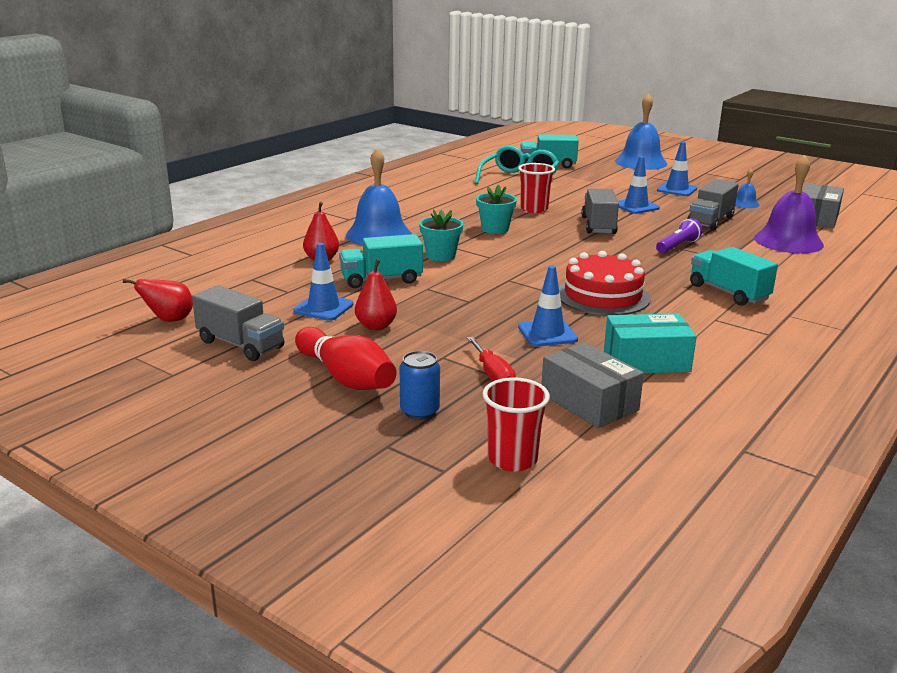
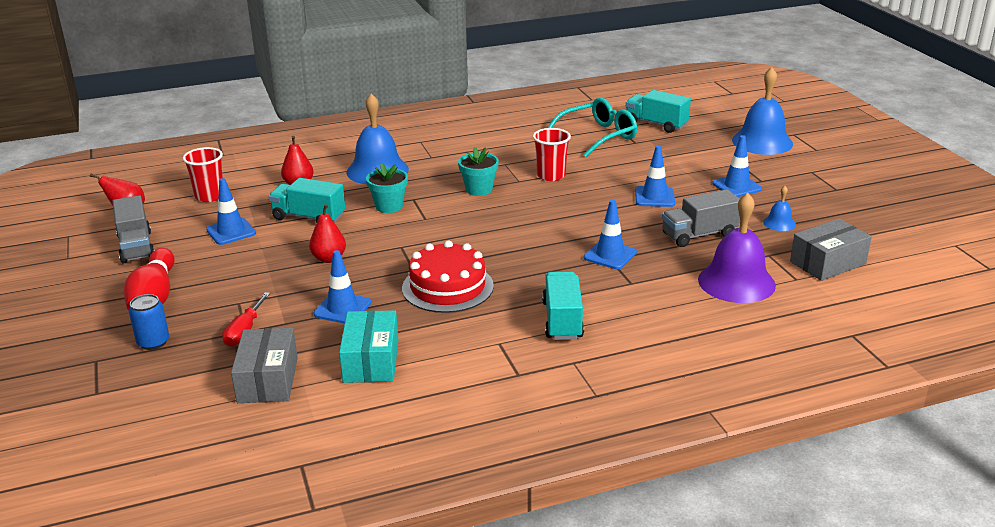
camera: 35 degrees right, 5 degrees up
red pear [355,259,397,330] -> red pear moved to [309,204,346,263]
red cup [483,377,550,472] -> red cup moved to [183,147,223,202]
grey truck [581,188,619,234] -> none
turquoise box [604,313,697,373] -> turquoise box turned 60 degrees clockwise [339,310,398,383]
purple flashlight [656,218,703,253] -> blue traffic cone [584,200,637,269]

